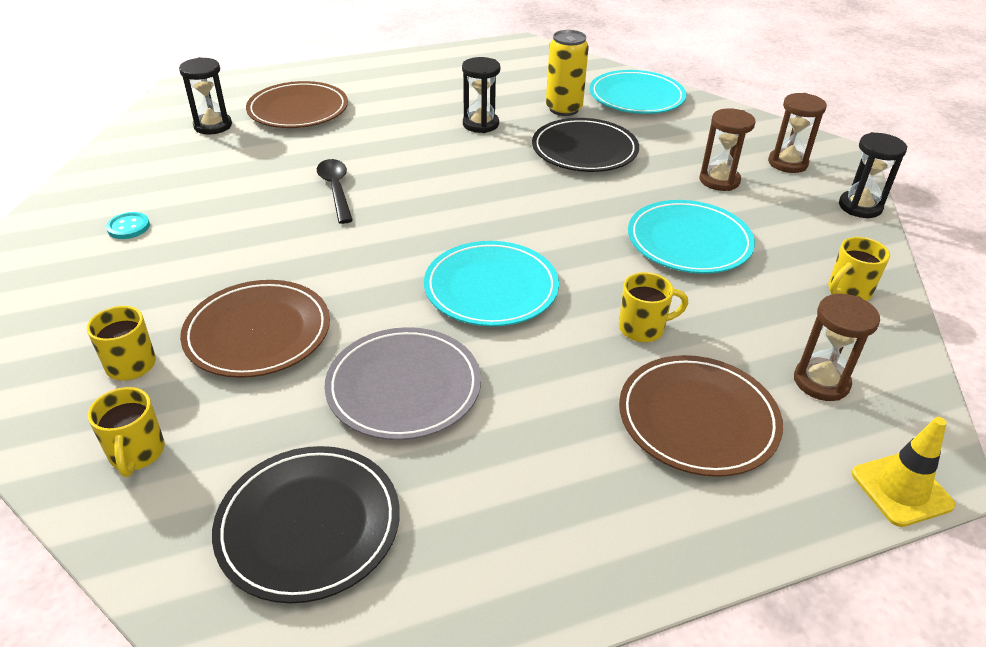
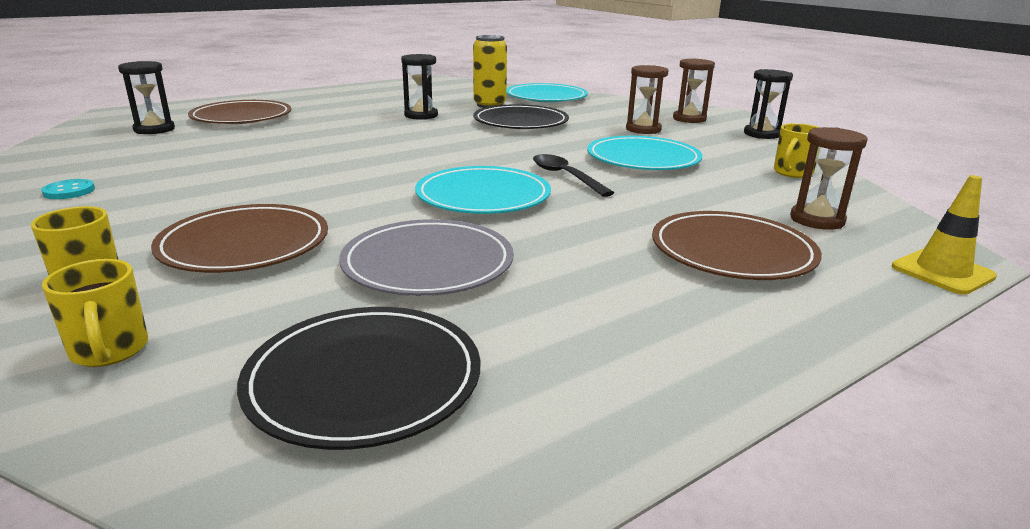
camera: 15 degrees left, 15 degrees down
black spoon [317,159,353,224] -> black spoon moved to [533,154,614,197]
yellow mug [619,272,688,342] -> none

